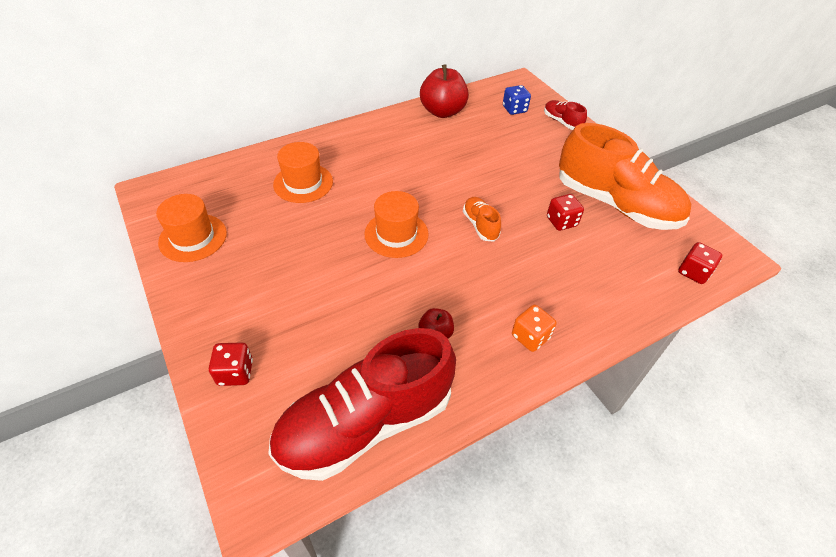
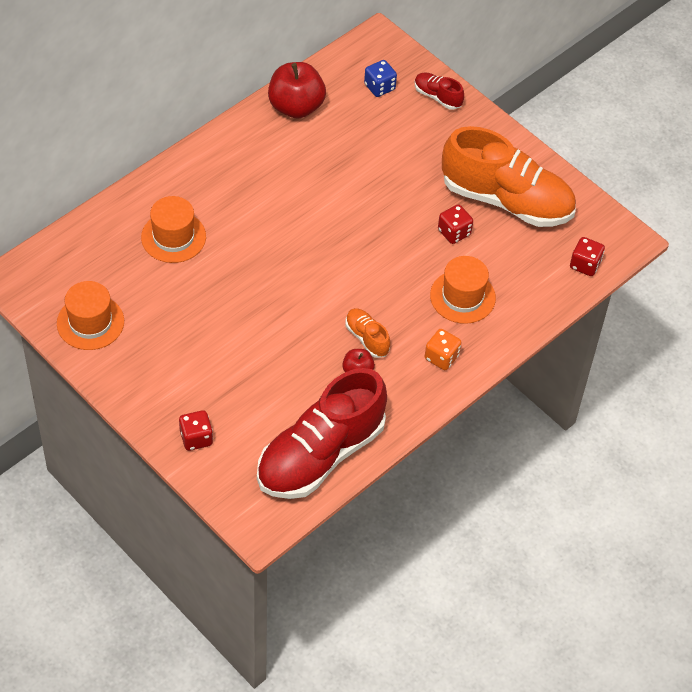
camera: 15 degrees left, 5 degrees up
orange hat [364,191,429,258] -> orange hat moved to [430,256,496,324]
orange shoe [463,197,501,242] -> orange shoe moved to [346,308,390,358]

